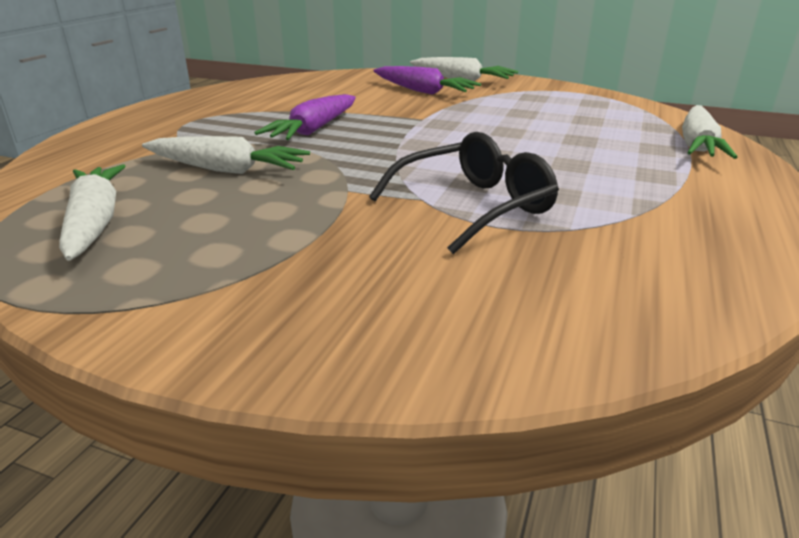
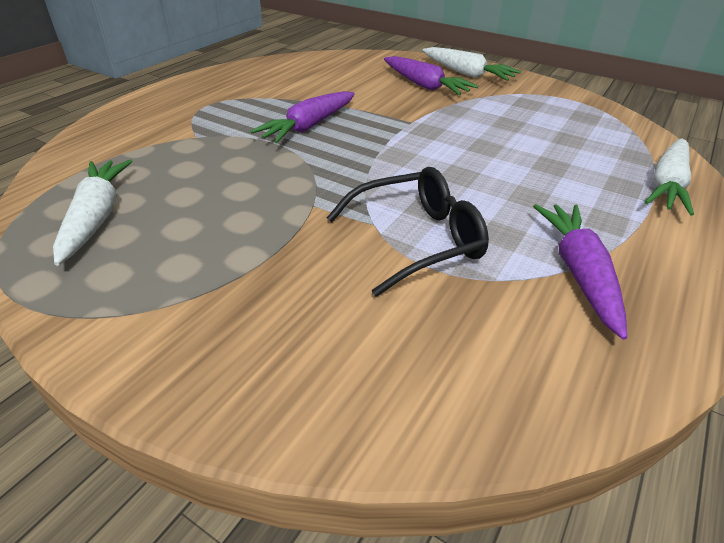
camera: 10 degrees right, 10 degrees up
white carrot [142,136,310,174] -> none
none -> purple carrot [533,204,627,340]

